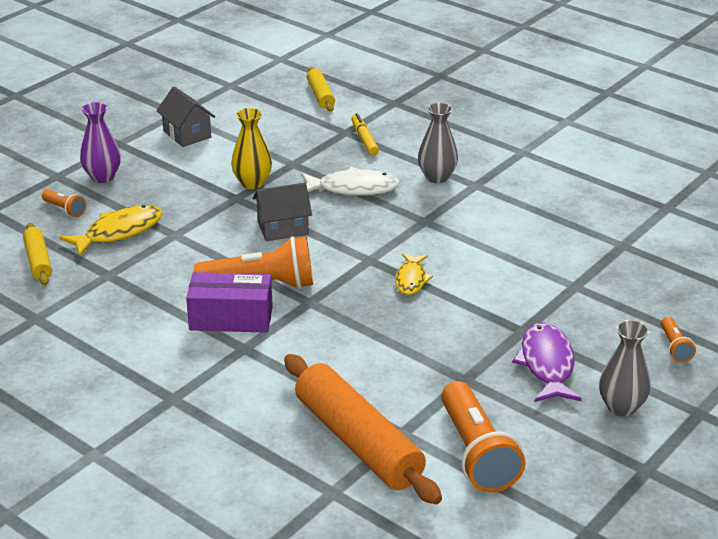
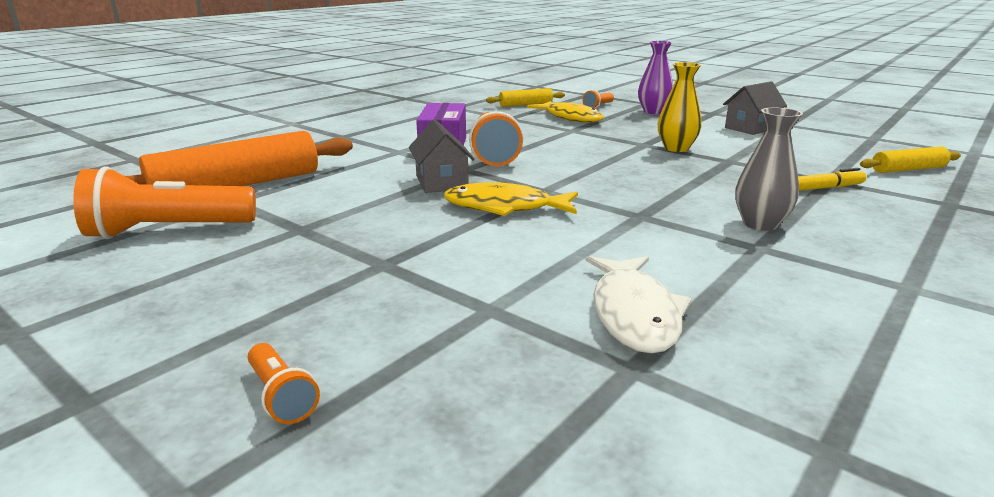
camera: 90 degrees right, 10 degrees down
grey house [253,183,312,241] -> grey house moved to [409,119,475,193]
white fish [301,167,400,196] -> white fish moved to [585,256,691,354]
yellow fish [395,253,433,295] -> yellow fish [444,182,578,216], size x1.56
purple fish [512,322,582,402] -> none
grey vase [599,320,651,417] -> none
orange flashlight [661,317,696,363] -> orange flashlight turned 120 degrees counterclockwise [248,343,320,424]

